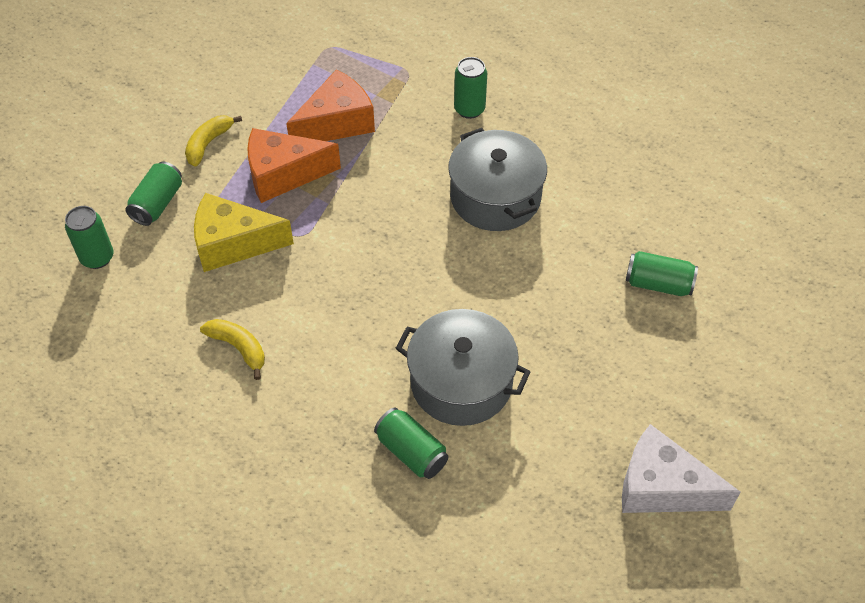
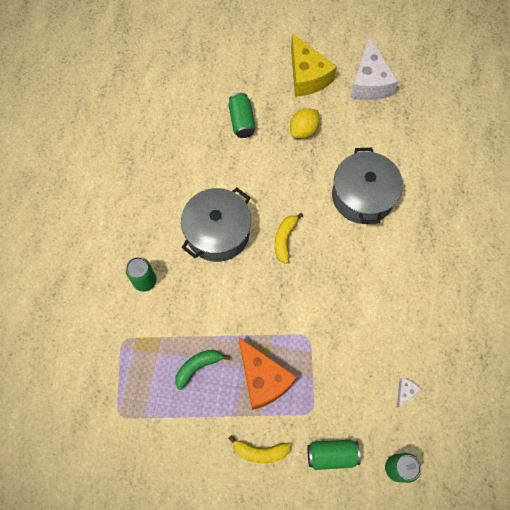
camera: 115 degrees left, 15 degrees up
yellow cheese [194,193,294,272] -> yellow cheese moved to [291,33,337,97]
yellow banana [200,319,265,380] -> yellow banana moved to [275,213,303,264]
orange cheese [286,69,375,141] -> green banana [175,349,230,390]
green can [374,407,448,479] -> none
none -> yellow lemon [290,108,320,139]
none -> white cheese [397,378,421,408]

